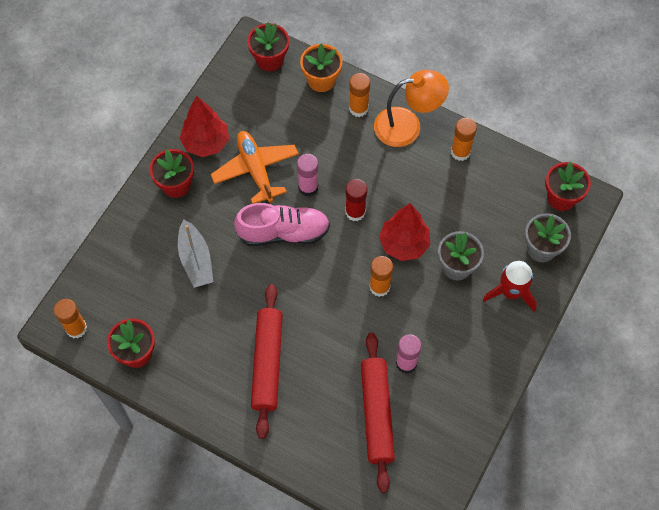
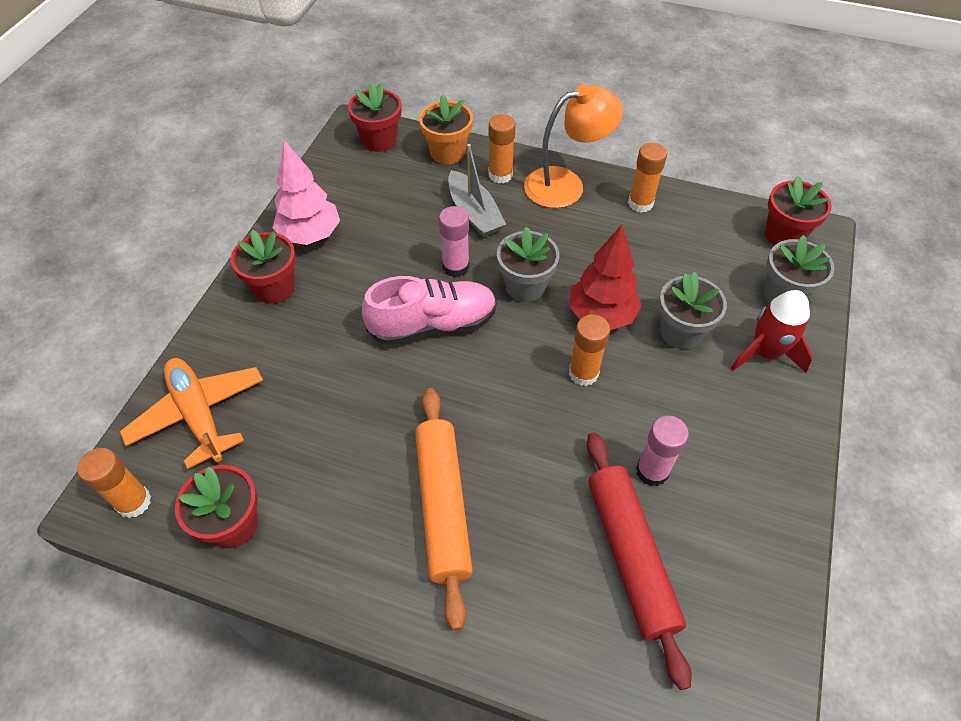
camera: 10 degrees left, 10 degrees down
grey boat [178,220,213,288] -> grey boat moved to [448,144,506,237]
red tree [180,96,229,157] -> pink tree [272,140,340,245]
orange plane [211,131,299,204] -> orange plane moved to [120,358,263,469]
red rolling pin [251,284,283,439] -> orange rolling pin [415,388,473,630]
red glue stick [345,179,367,221] -> grey flower pot [497,226,559,302]

